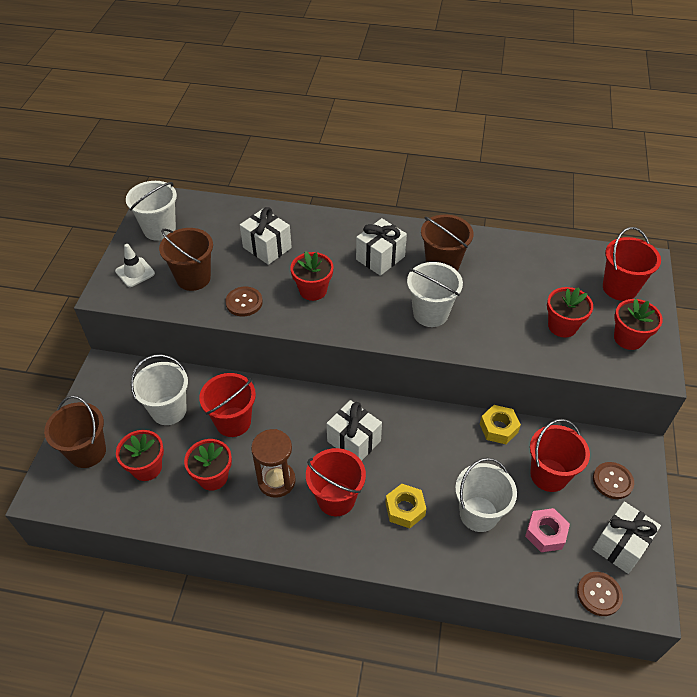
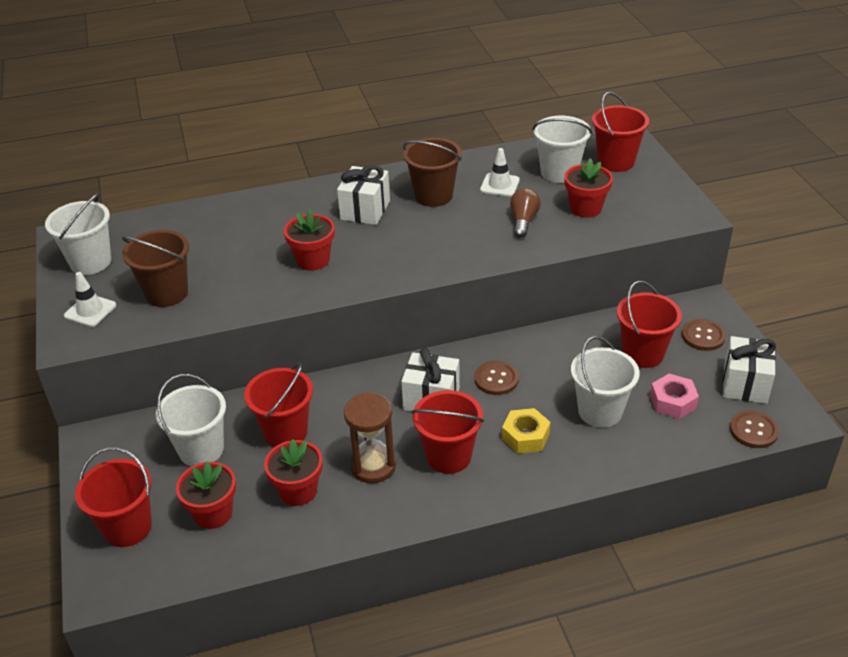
camera: 25 degrees left, 10 degrees down
brown bucket [44,396,106,468] -> red bucket [75,447,152,547]
brown button [225,287,263,316] -> brown button moved to [475,361,519,395]
white gift [240,207,292,265] -> none
white bucket [407,262,463,327] -> white bucket moved to [532,116,592,183]
yellow nut [480,405,521,444] -> none
red flower pot [614,299,663,350] -> none
none -> white traffic cone [480,148,520,196]
none -> brown light bulb [510,188,541,238]

